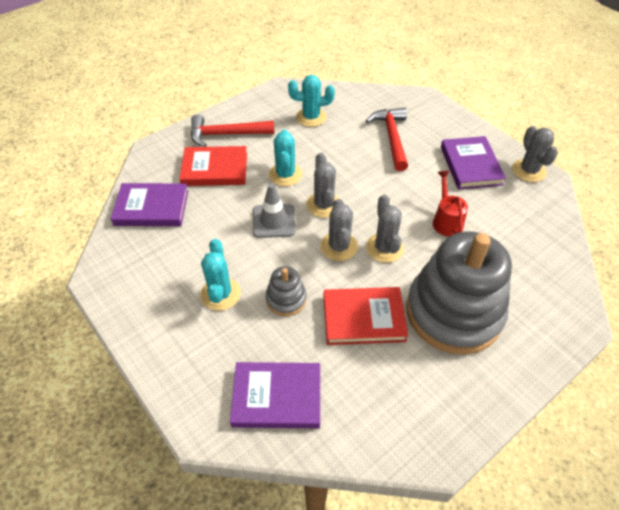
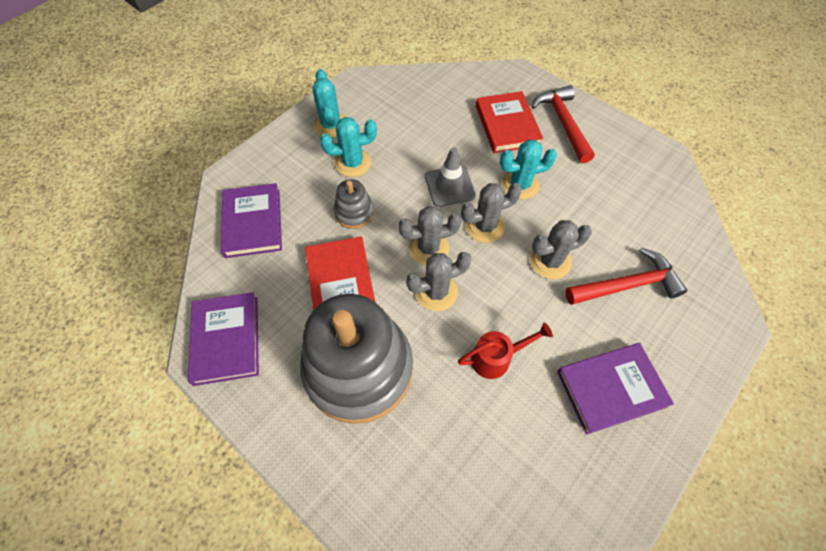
camera: 80 degrees right, 10 degrees up
purple book [111,183,189,226] -> purple book moved to [188,292,259,386]
turquoise cactus [288,75,335,127] -> turquoise cactus moved to [313,69,345,138]
grey cactus [512,126,558,182] -> grey cactus moved to [530,220,592,279]

